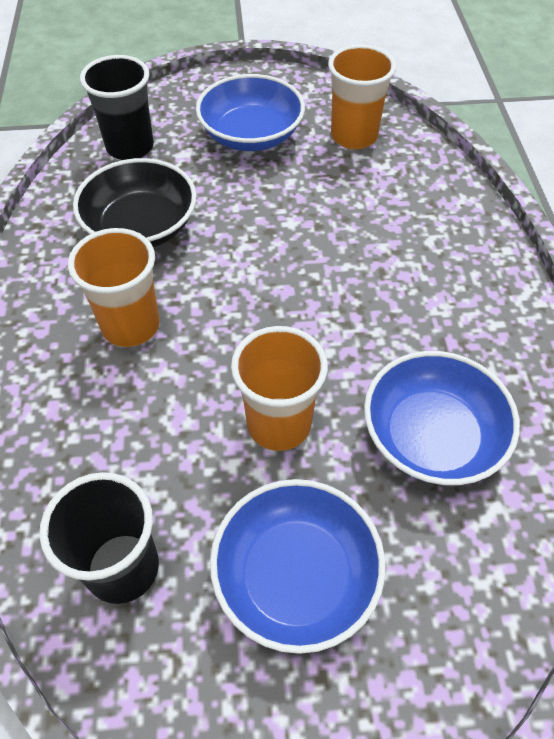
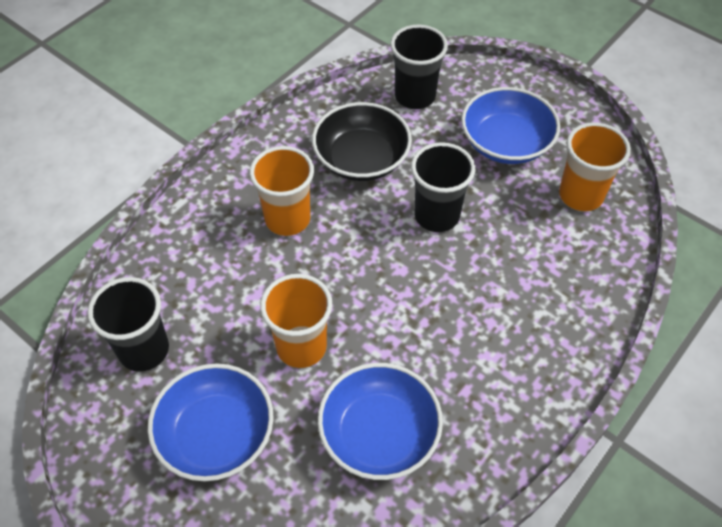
camera: 45 degrees right, 0 degrees up
none -> black cup [411,142,475,232]

